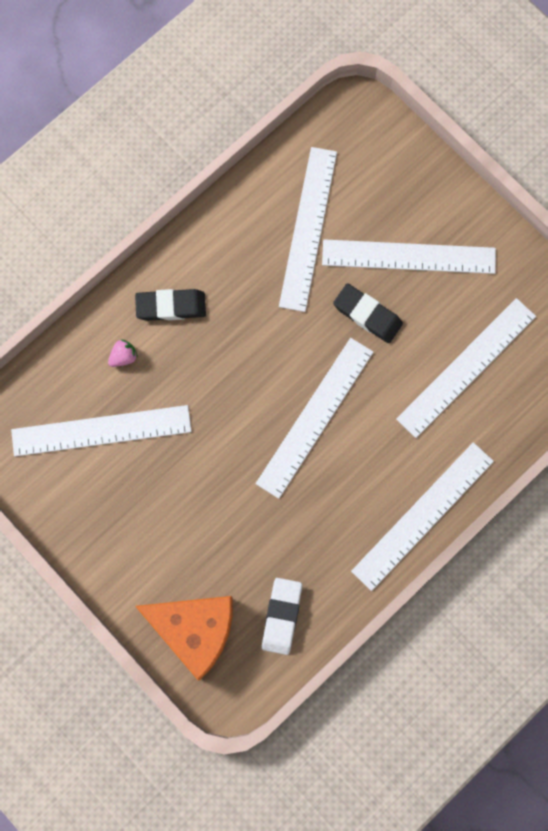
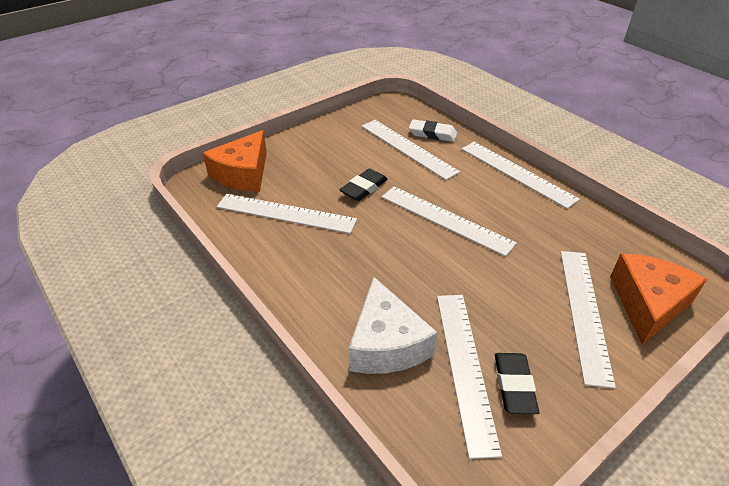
camera: 85 degrees left, 35 degrees down
pink strawberry [108,339,138,367] -> white cheese [349,277,438,374]
black eraser [135,289,206,321] -> black eraser moved to [495,353,539,414]
white eraser [262,578,302,655] -> white eraser moved to [409,119,457,142]
white ruler [322,239,496,274] -> white ruler moved to [561,251,616,389]
none -> orange cheese [203,130,267,191]

